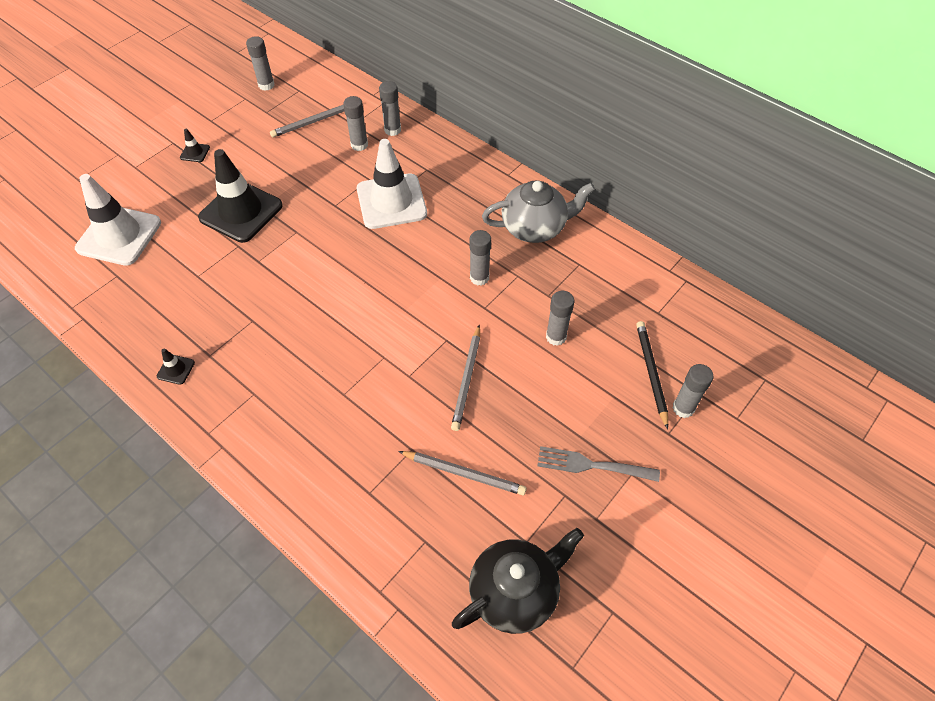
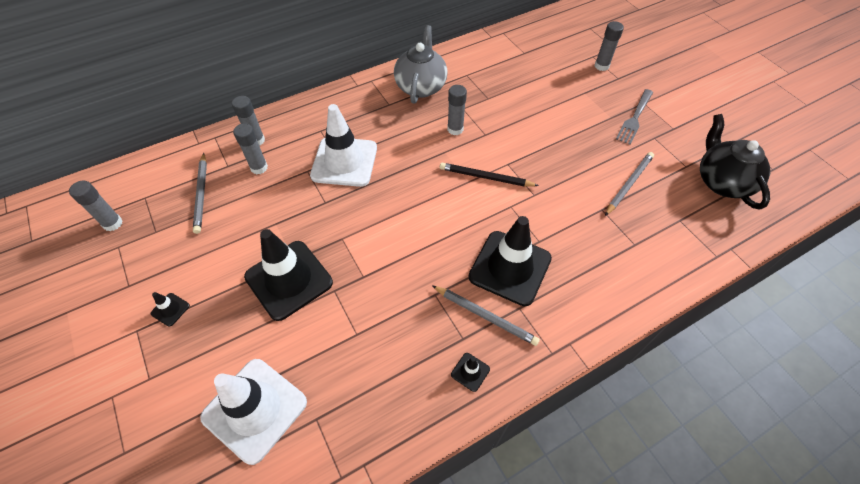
camera: 70 degrees left, 0 degrees up
grey pencil [451,325,480,431] -> grey pencil moved to [432,285,540,346]
grey glue stick [546,291,574,346] -> none
black pencil [636,321,668,430] -> black pencil moved to [440,163,539,186]
none -> black traffic cone [468,216,552,306]

